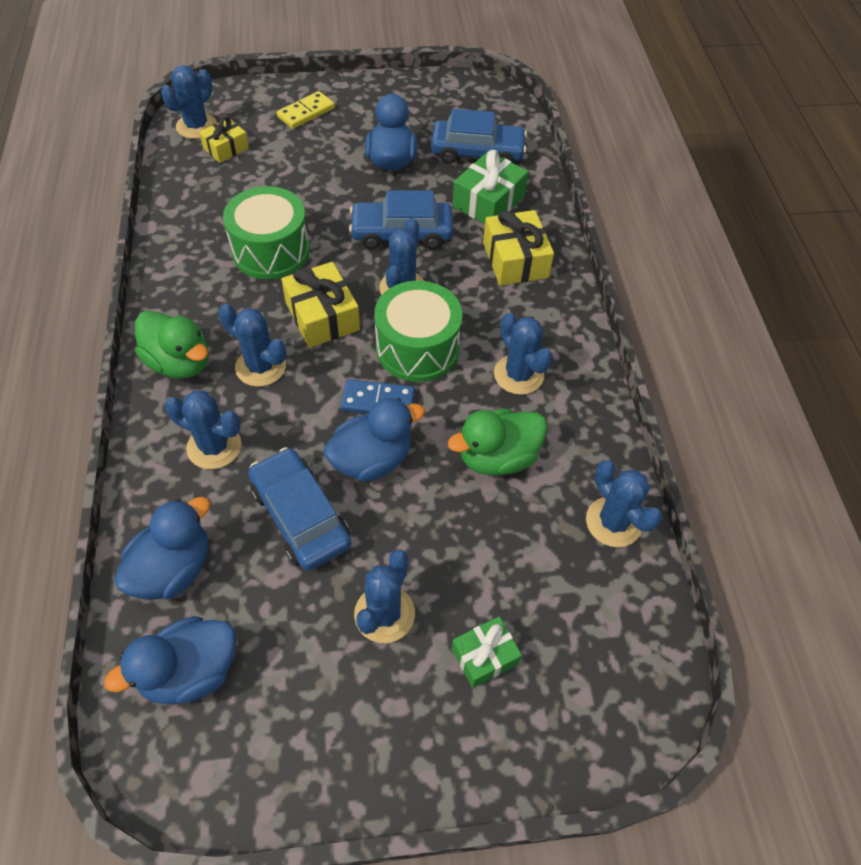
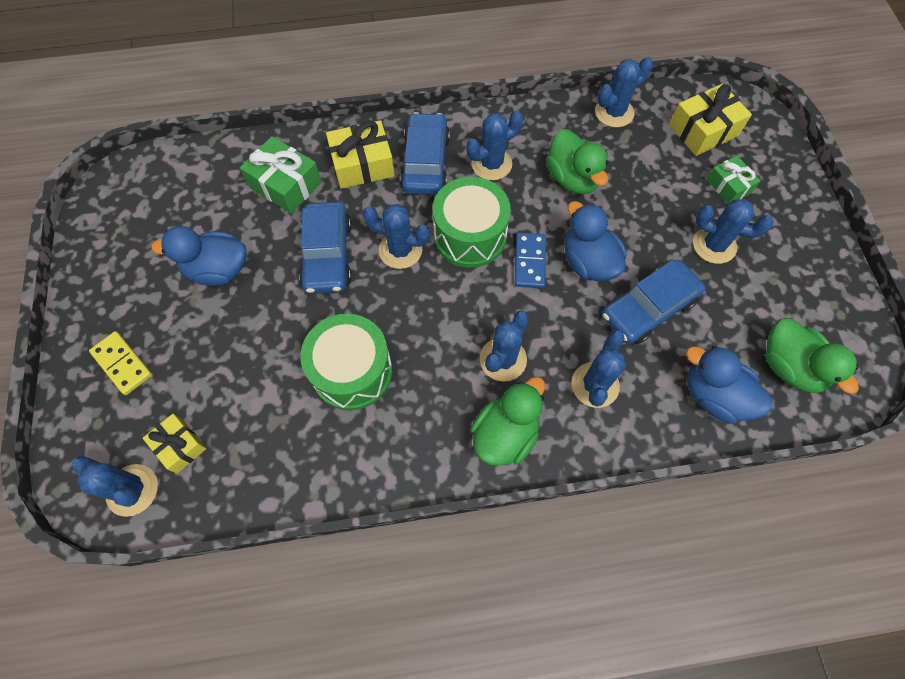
camera: 90 degrees left, 10 degrees up
blue duck [104,616,236,705] -> green duck [766,318,859,394]
yellow gift [281,262,360,348] -> yellow gift moved to [669,84,752,156]
blue car [431,109,527,164] -> blue car moved to [400,112,450,195]

